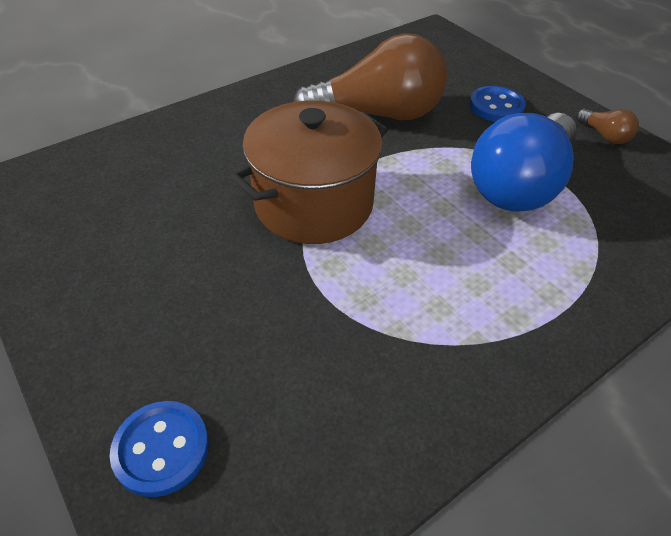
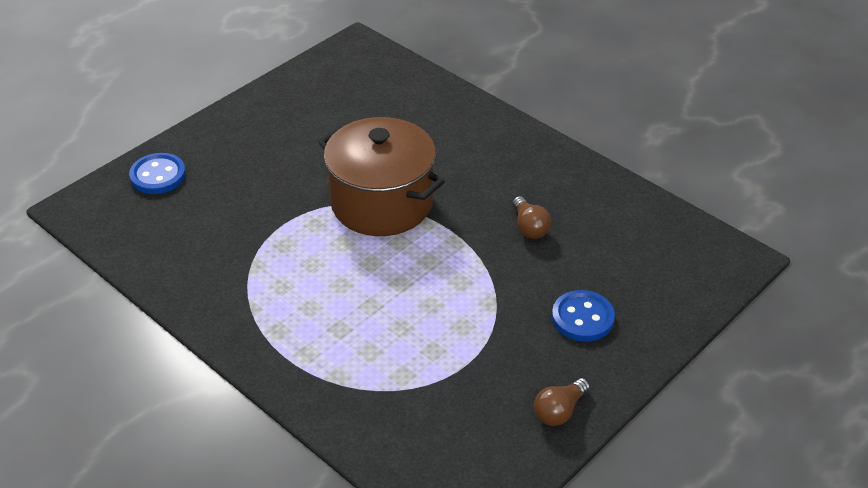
camera: 80 degrees right, 5 degrees down
brown light bulb [293,33,447,120] -> brown light bulb [512,196,551,239], size x0.41
blue light bulb [471,113,577,212] -> none

